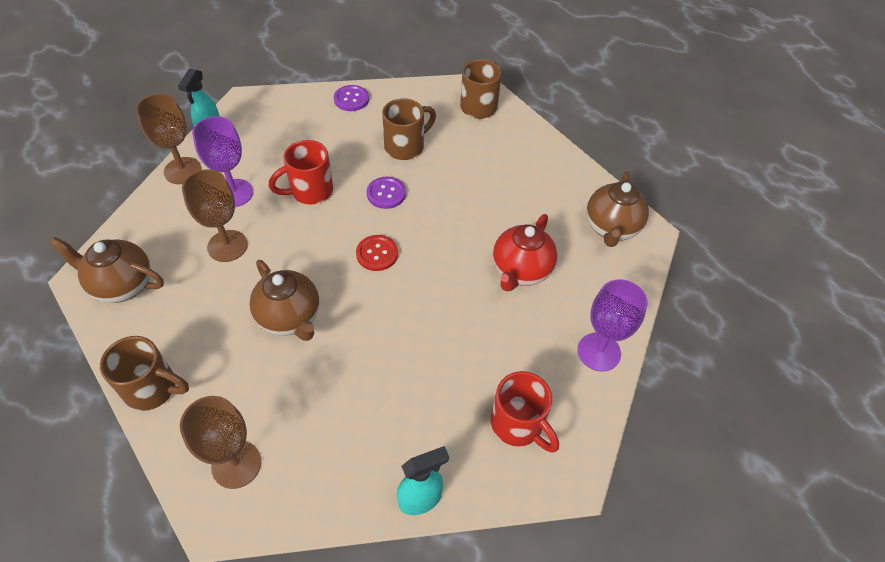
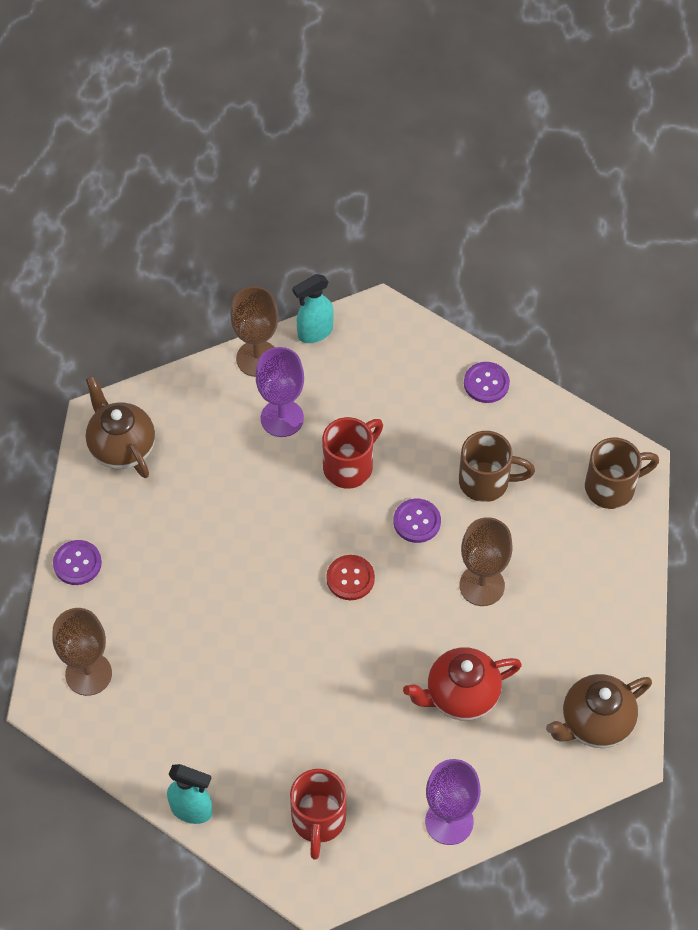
camera: 45 degrees right, 5 degrees up
brown mug [100,336,189,411] -> purple button [53,540,102,585]
brown goblet [182,169,248,262] -> brown goblet moved to [459,517,513,606]
brown teapot [249,260,319,341] -> none
red mug [269,140,333,204] -> red mug turned 120 degrees clockwise [322,417,383,489]

